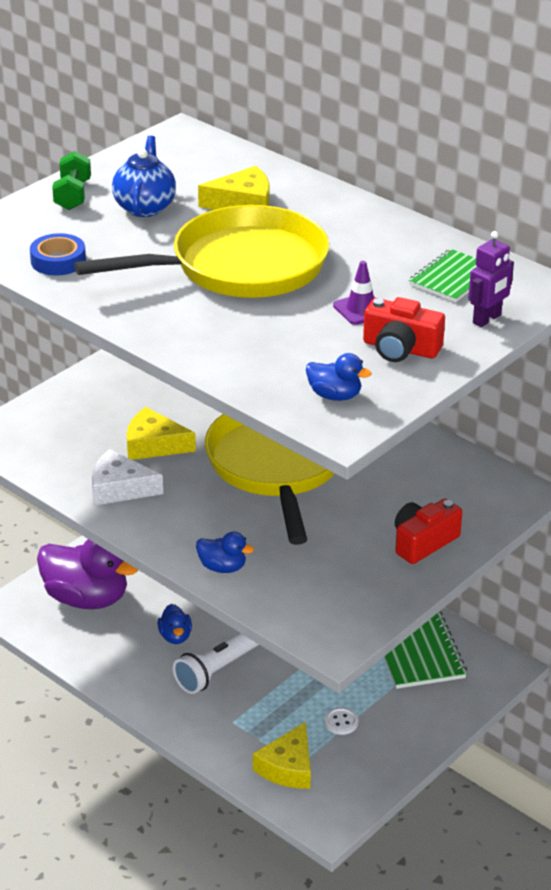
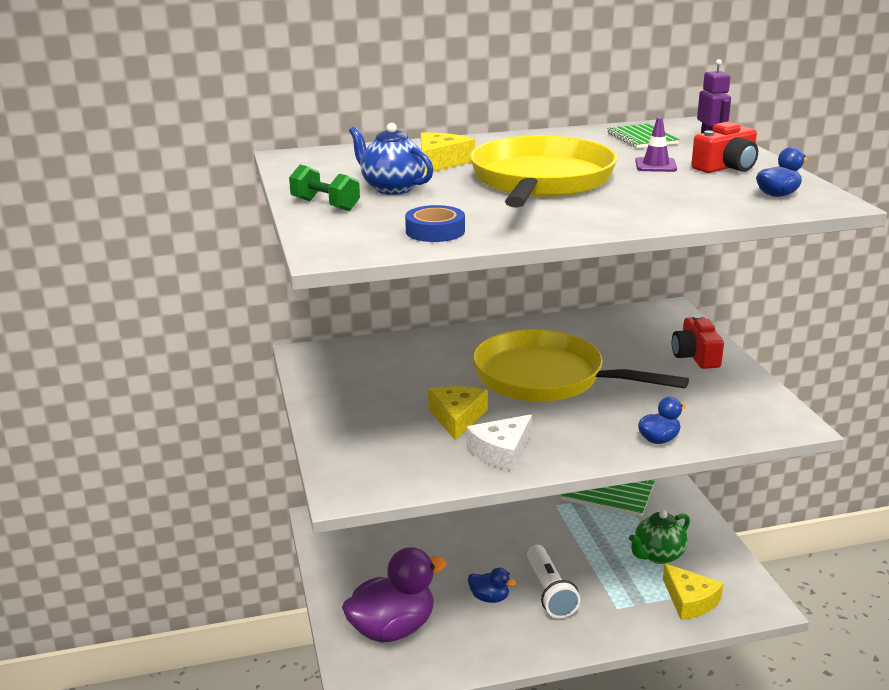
camera: 55 degrees left, 10 degrees down
yellow cheese [127,407,196,460] -> yellow cheese turned 135 degrees clockwise [428,386,488,441]
white button [324,707,358,735] -> green teapot [629,510,690,564]

